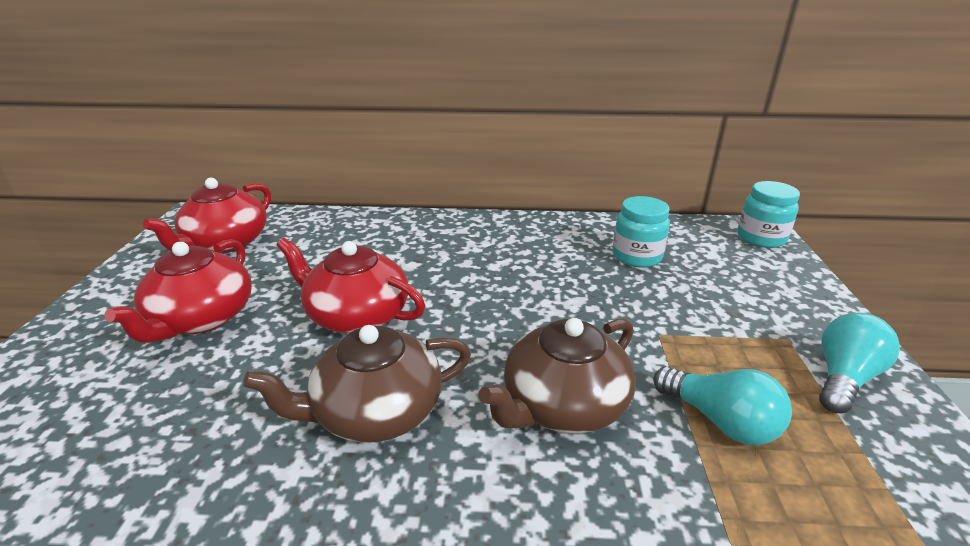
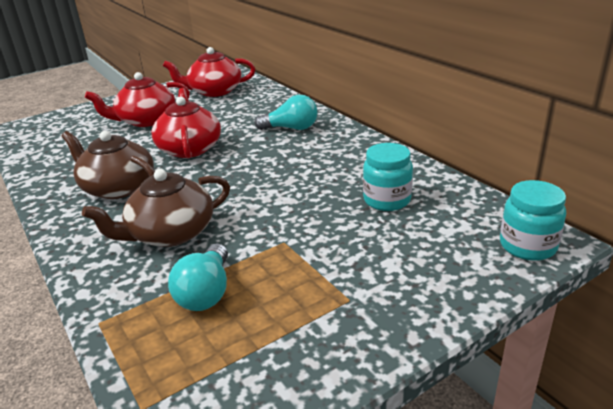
camera: 55 degrees right, 0 degrees up
brown teapot [478,318,636,434] -> brown teapot turned 45 degrees counterclockwise [82,169,230,247]
turquoise light bulb [819,313,900,414] -> turquoise light bulb moved to [254,95,318,130]

